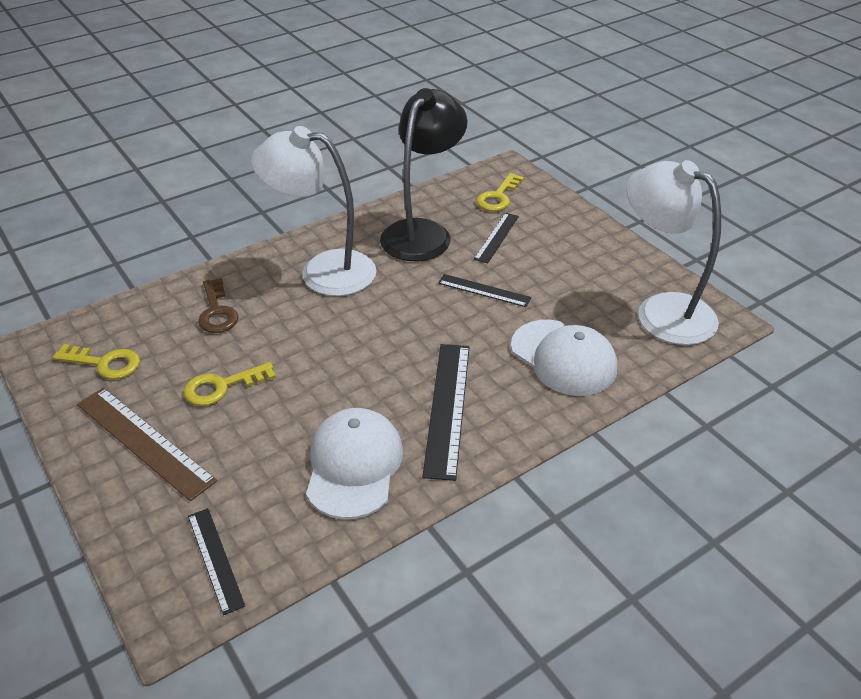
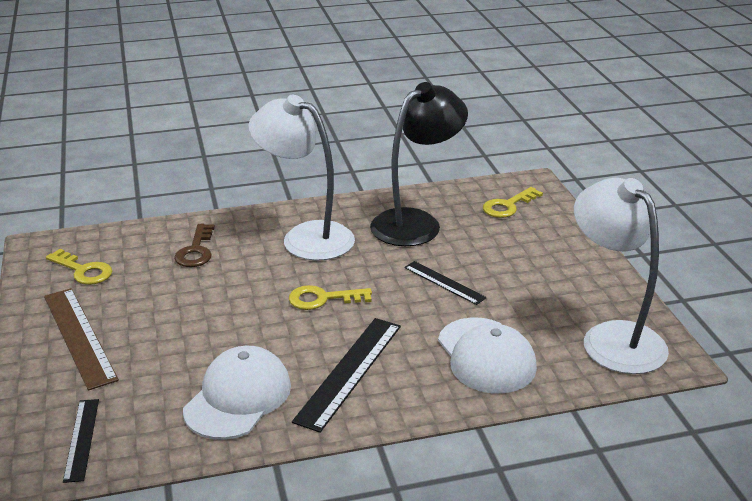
camera: 20 degrees right, 10 degrees down
yellow key [183,362,276,406] -> yellow key moved to [289,285,372,310]
black ruler [474,213,519,263] -> none

